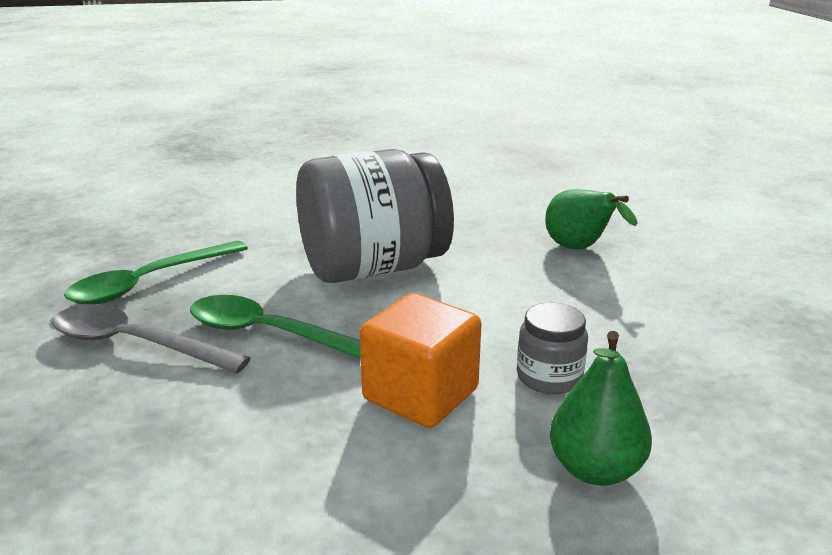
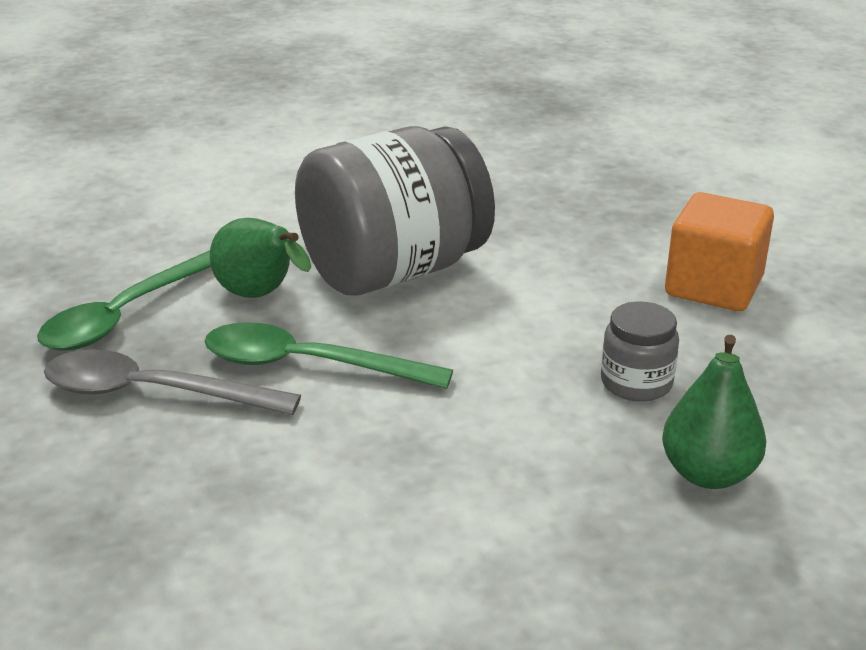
camera: 10 degrees left, 5 degrees up
orange cube [360,293,481,428] -> orange cube moved to [665,192,774,311]
green pear [545,189,638,250] -> green pear moved to [210,218,311,298]

